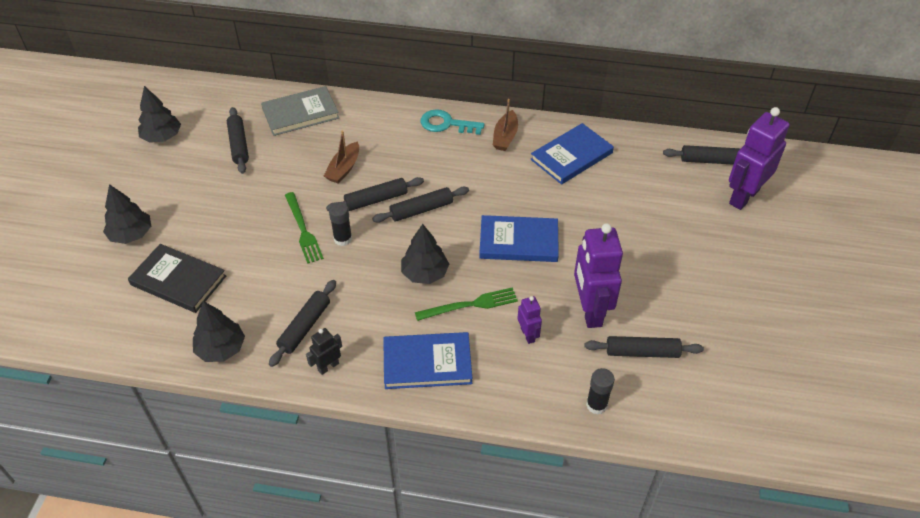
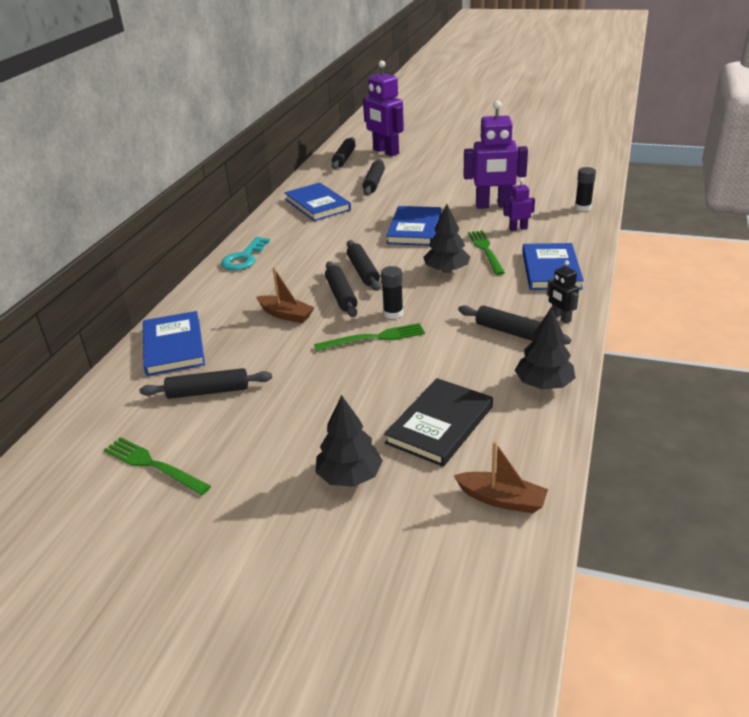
camera: 80 degrees left, 15 degrees down
black tree [138,86,181,143] -> green fork [104,437,211,495]
grey book [261,86,339,136] -> blue book [143,311,205,376]
brown boat [493,99,518,151] -> brown boat moved to [453,441,548,513]
black rolling pin [585,336,704,358] -> black rolling pin moved to [363,159,385,195]

